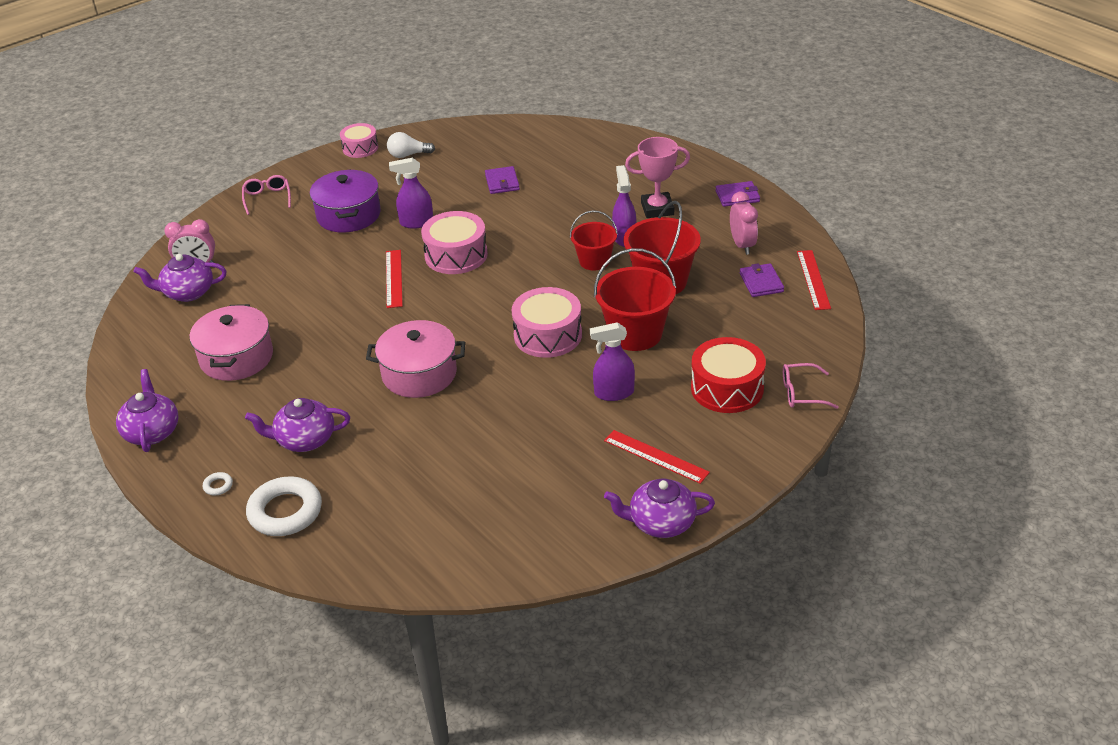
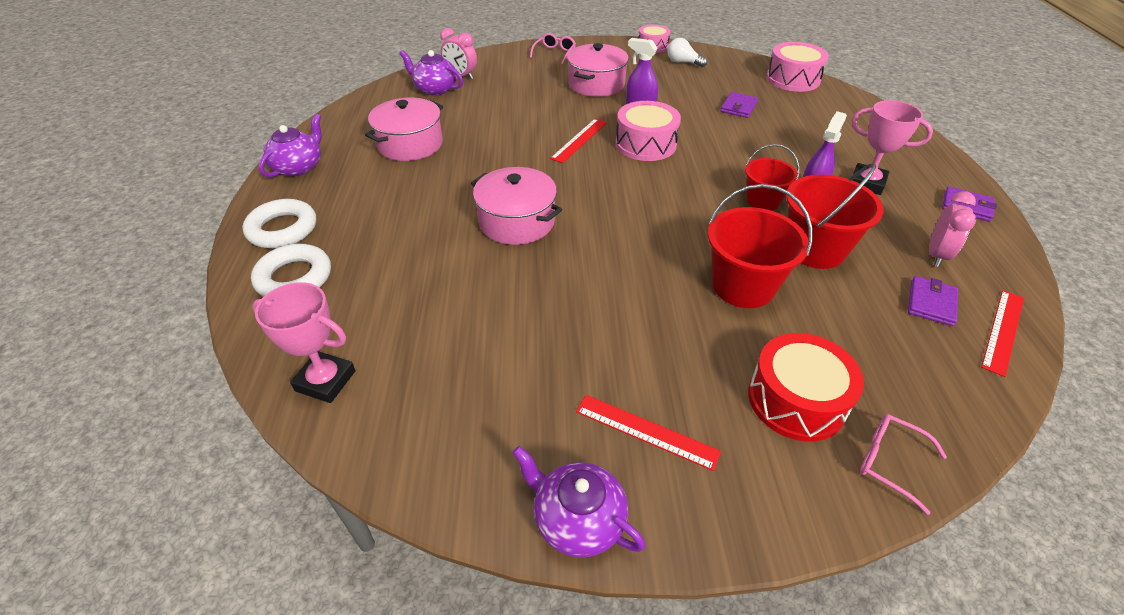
camera: 35 degrees right, 5 degrees up
white ring [203,472,233,495] -> white ring [242,199,316,248], size x2.46
purple teapot [245,398,350,452] -> none
purple pot [310,169,381,233] -> pink pot [567,43,629,97]
pink drum [512,287,582,358] -> pink drum moved to [766,42,829,92]
purple spray bottle [590,322,635,401] -> none
red ruler [604,430,710,484] -> red ruler turned 45 degrees counterclockwise [576,395,721,471]
none -> pink trophy [252,282,355,403]

